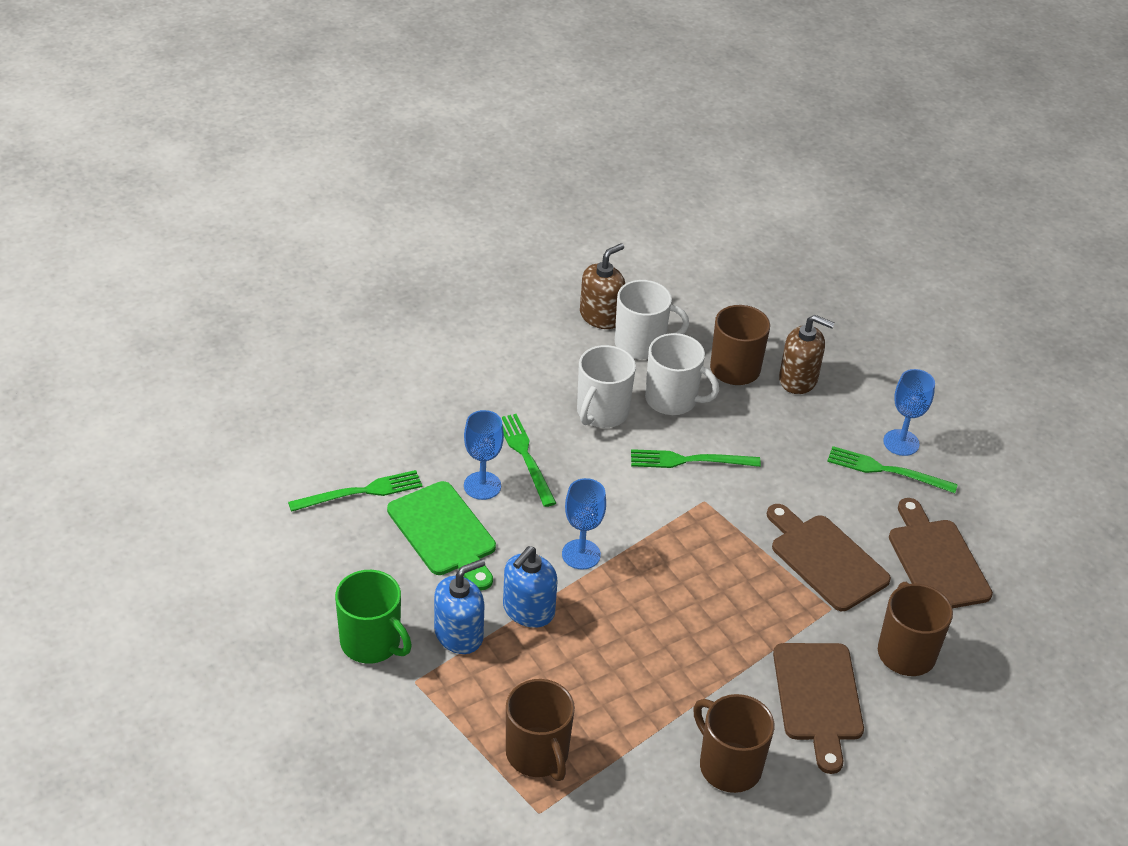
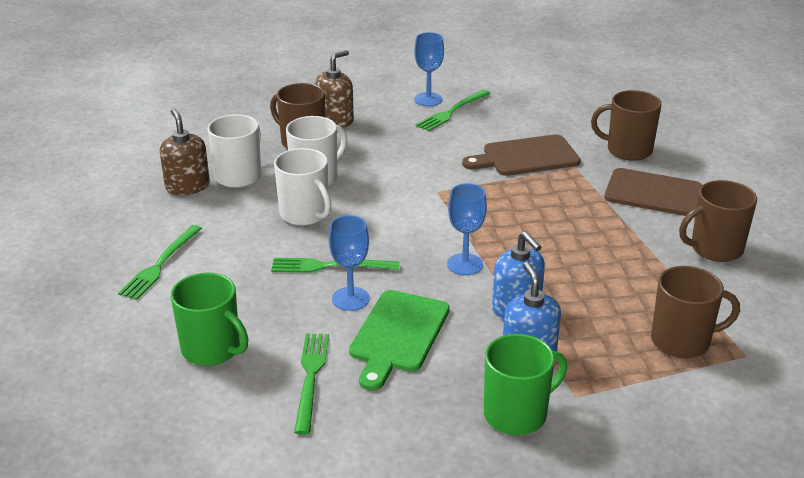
camera: 65 degrees left, 10 degrees down
green cutting board [387,481,496,590] -> green cutting board turned 120 degrees clockwise [349,290,450,391]
green fork [631,449,761,468] -> green fork moved to [118,225,202,300]
brown cutting board [889,498,993,608] -> none
none -> green mug [171,273,248,366]

